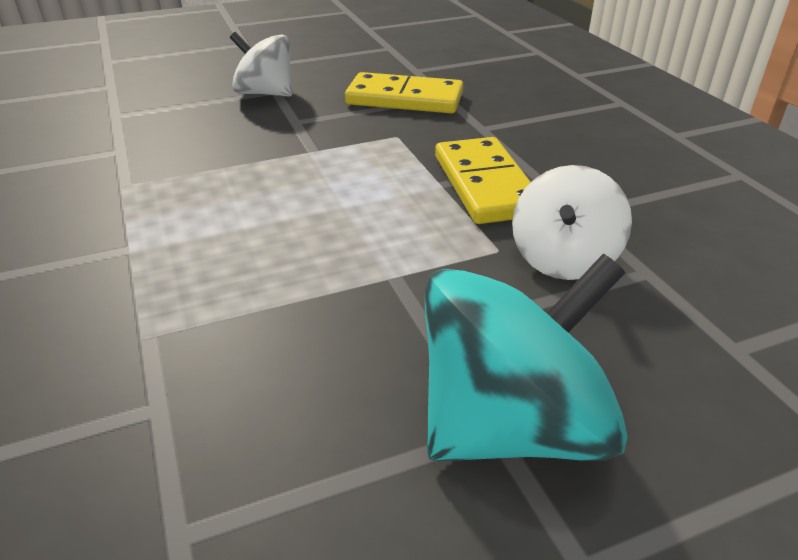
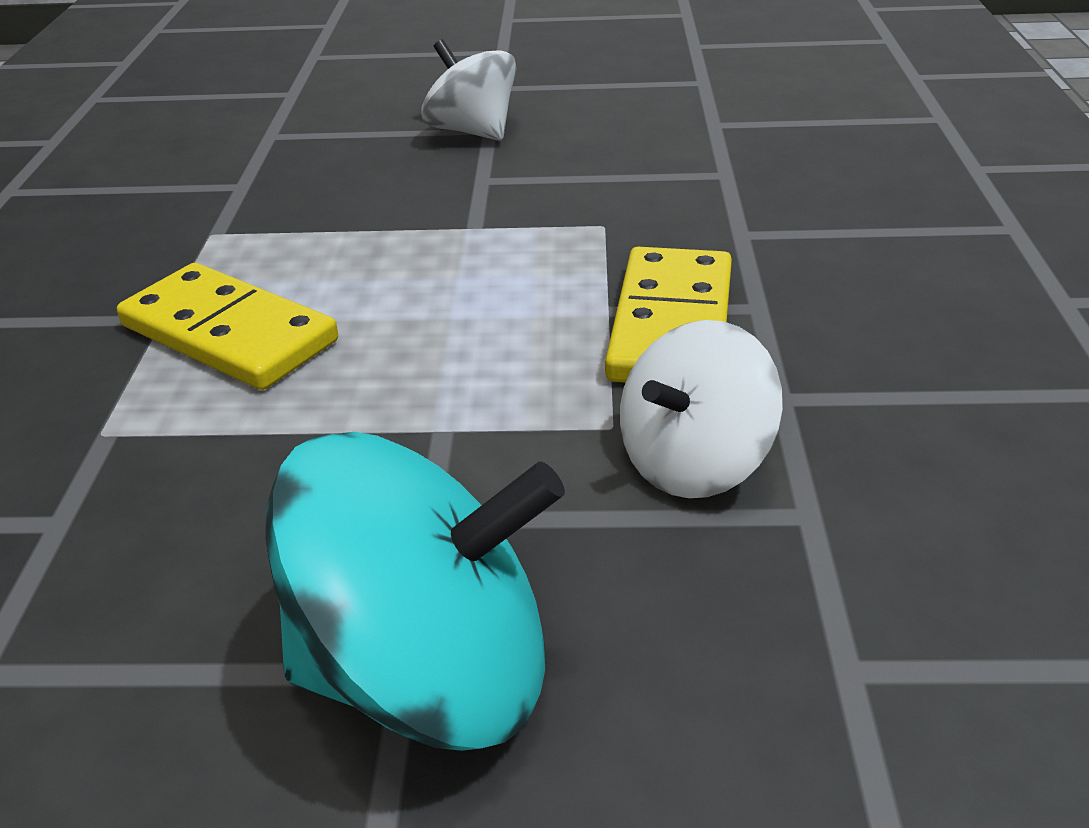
camera: 25 degrees right, 0 degrees up
yellow domino [345,72,463,114] -> yellow domino moved to [117,263,338,390]

